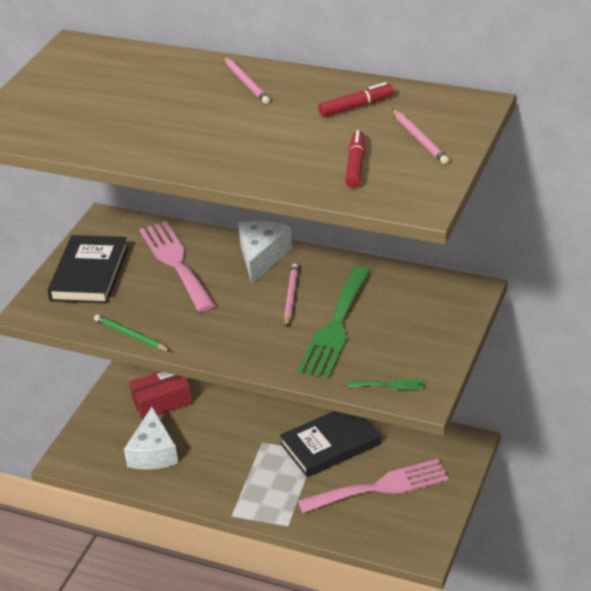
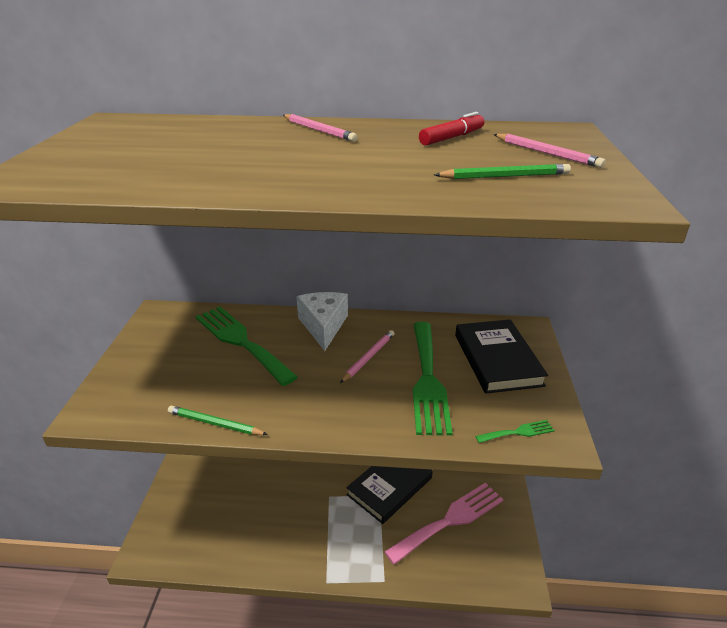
camera: 20 degrees left, 5 degrees down
black book [47,235,128,304] -> black book moved to [455,319,548,394]
white cheese [124,407,179,470] -> none
red box [129,371,192,420] -> none
pink fork [139,221,215,312] -> green fork [196,307,298,386]
pink pencil [284,264,298,327] -> pink pencil turned 45 degrees clockwise [340,330,395,383]
red marker [345,130,365,188] -> green pencil [434,164,571,179]

